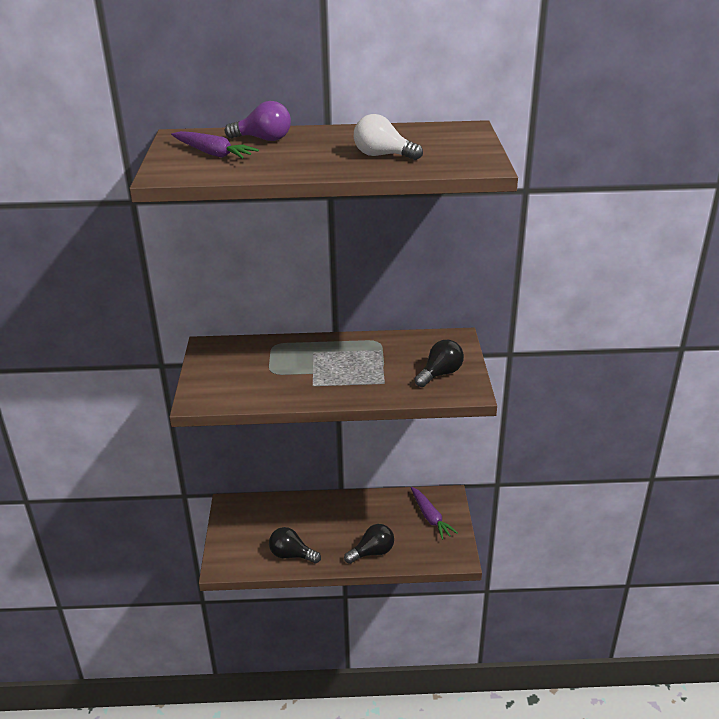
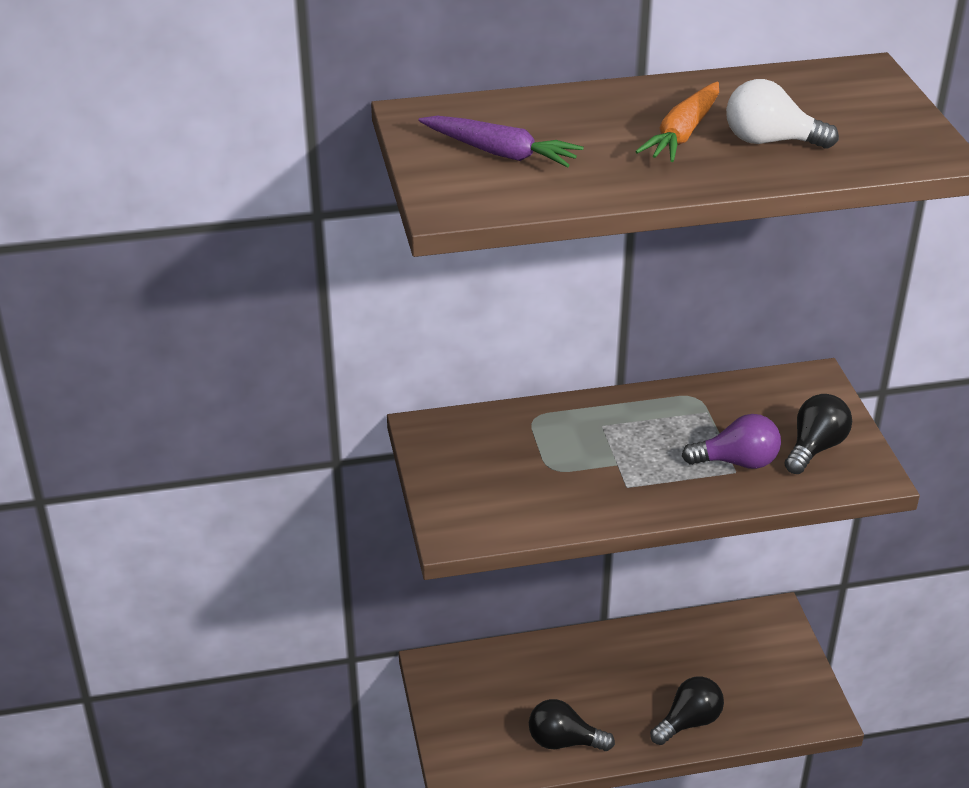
camera: 10 degrees left, 5 degrees up
purple light bulb [225,101,291,141] -> purple light bulb moved to [682,414,781,469]
purple carrot [411,487,458,540] -> none
none -> orange carrot [635,82,719,162]

